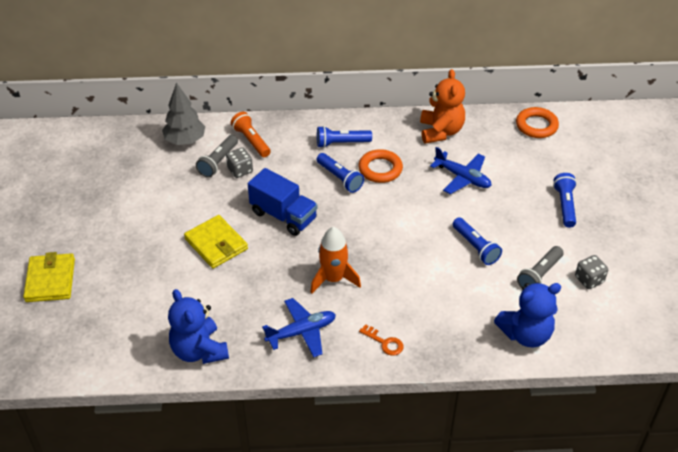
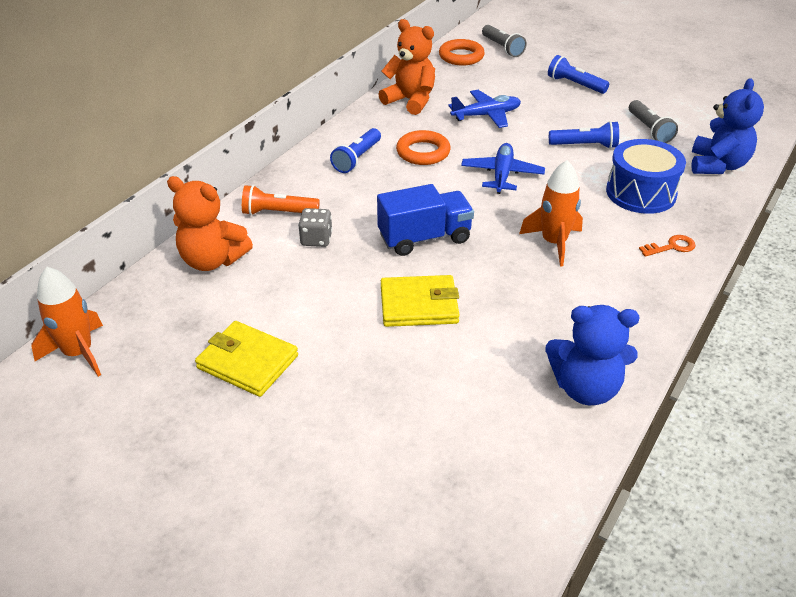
camera: 55 degrees left, 5 degrees down
yellow wallet [23,252,75,302] -> yellow wallet moved to [195,321,298,397]
grey tree [162,83,205,145] -> orange teddy bear [167,176,253,271]
grey flashlight [196,135,238,177] -> grey flashlight moved to [482,25,527,57]
blue plane [262,298,336,358] -> blue plane moved to [461,143,545,194]
blue flashlight [316,153,364,193] -> none
grey dice [575,255,608,289] -> none
none -> orange rocket [31,267,103,377]
none -> blue drum [606,139,686,214]

